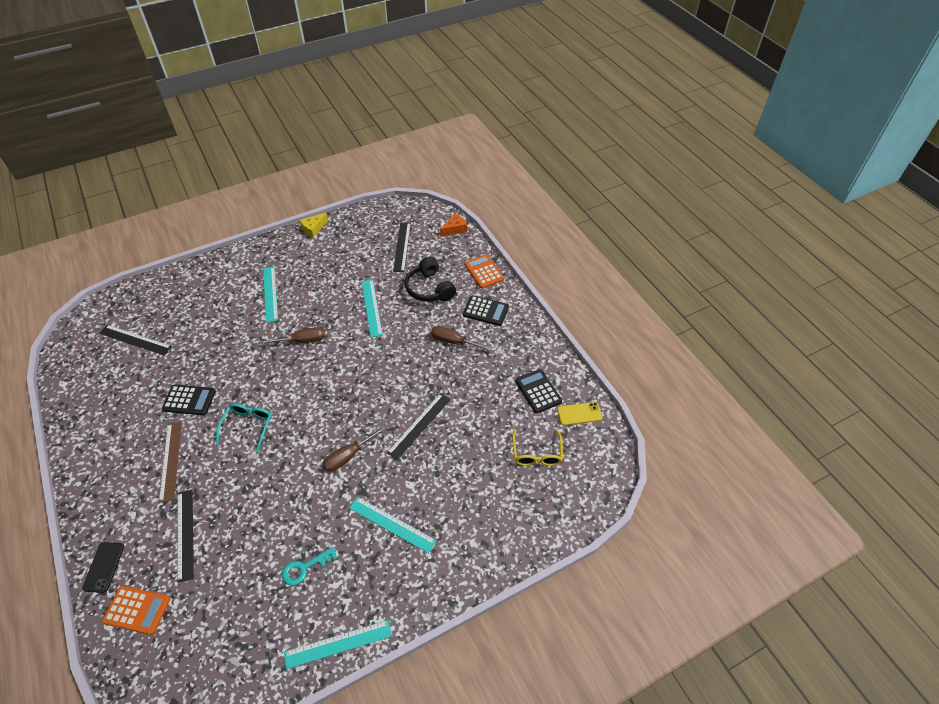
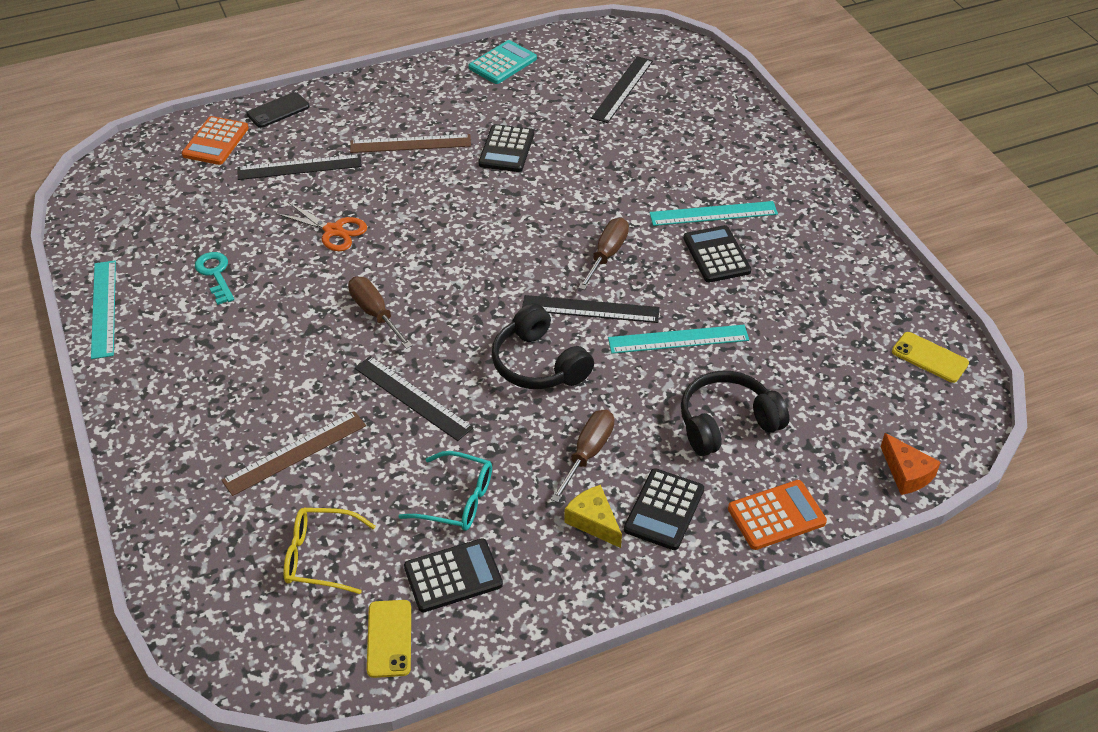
camera: 95 degrees right, 5 degrees down
black phone [82,542,124,593] -> black phone turned 45 degrees counterclockwise [247,92,309,128]
turquoise glasses [216,403,272,453] -> turquoise glasses moved to [398,451,492,531]
brown screwdriver [260,327,325,344] -> brown screwdriver turned 150 degrees counterclockwise [578,218,629,290]
yellow cheese [300,213,328,238] -> yellow cheese moved to [564,485,622,548]
turquoise ruler [349,497,437,553] -> none
black ruler [393,222,411,272] -> black ruler moved to [522,295,660,323]
none -> brown ruler [222,411,366,496]
none -> orange scissors [276,202,367,251]
none -> turquoise calculator [469,40,537,84]
none -> black headphones [492,303,594,389]
none -> black calculator [683,225,751,282]
none -> yellow phone [892,332,969,383]

